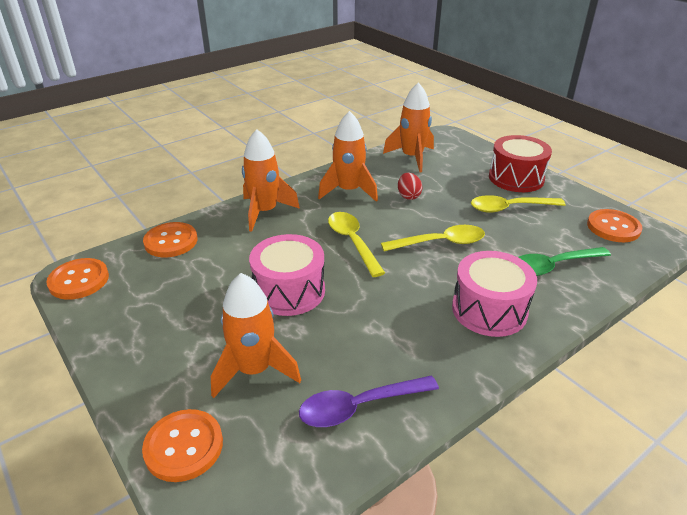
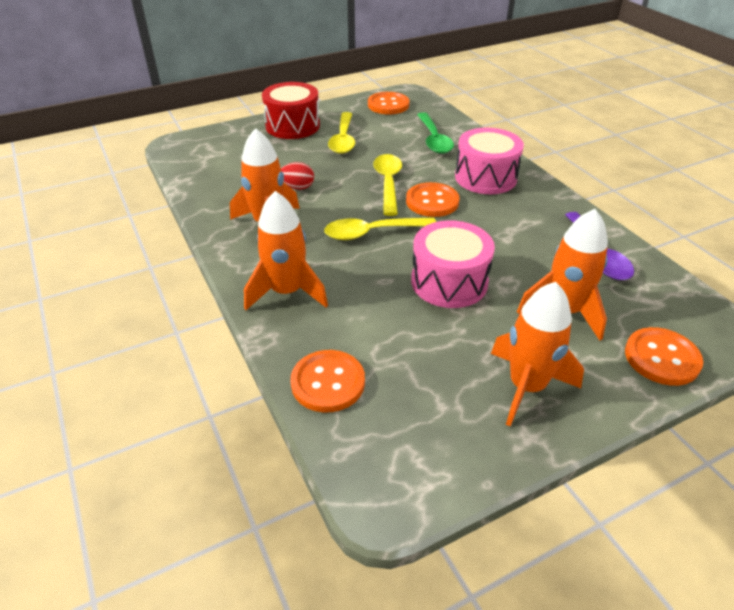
camera: 80 degrees left, 5 degrees up
orange button [46,258,109,300] -> orange button moved to [406,182,459,217]
orange rocket [383,82,434,173] -> orange rocket moved to [491,282,584,427]

